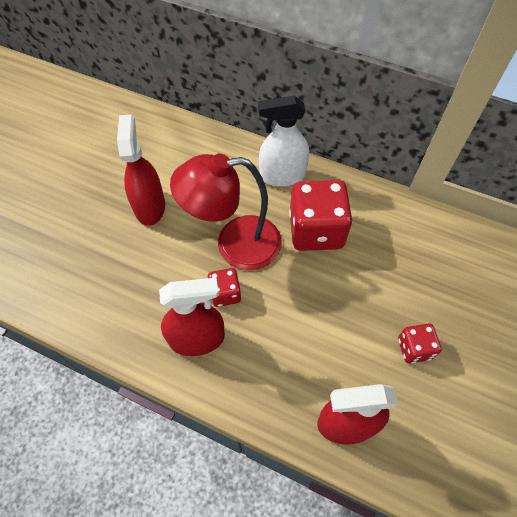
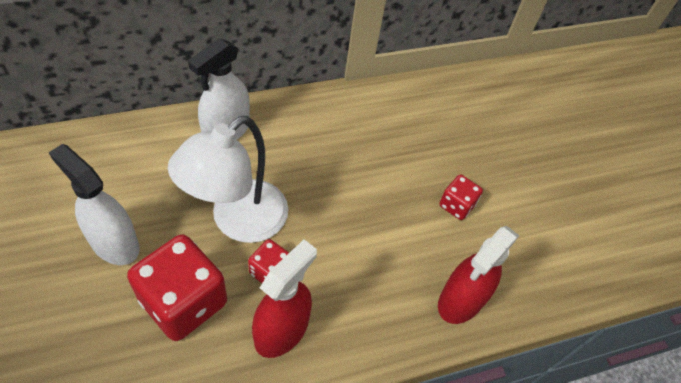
camera: 50 degrees left, 5 degrees down
red spray bottle [117,115,165,226] -> white spray bottle [48,144,140,265]
red lamp [170,153,282,270] -> white lamp [168,116,288,243]
red dice [289,180,352,251] -> red dice moved to [127,234,227,341]

